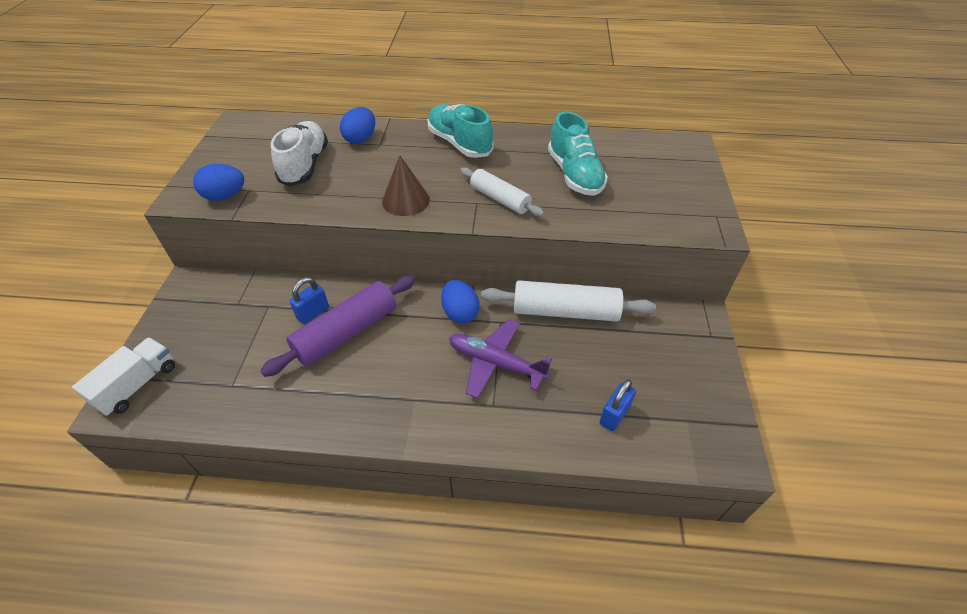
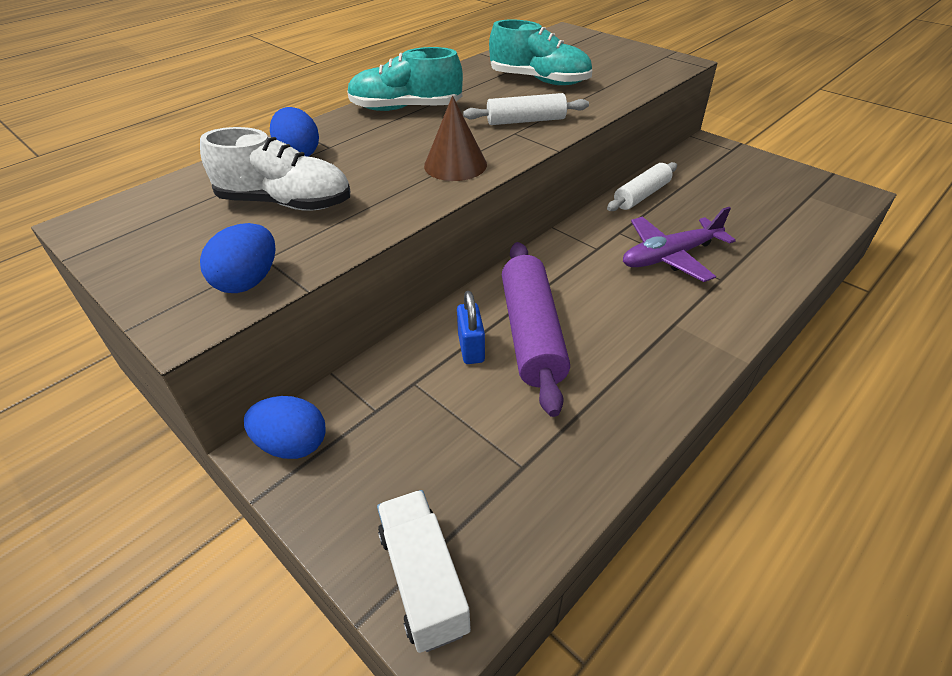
camera: 50 degrees left, 5 degrees down
white shoe [271,121,328,186] -> white shoe turned 150 degrees clockwise [200,127,350,211]
blue egg [441,280,480,323] -> blue egg moved to [244,396,326,459]
white rolling pin [481,280,656,322] -> white rolling pin [607,162,677,211], size x0.63
blue padlock [599,379,636,431] -> none

